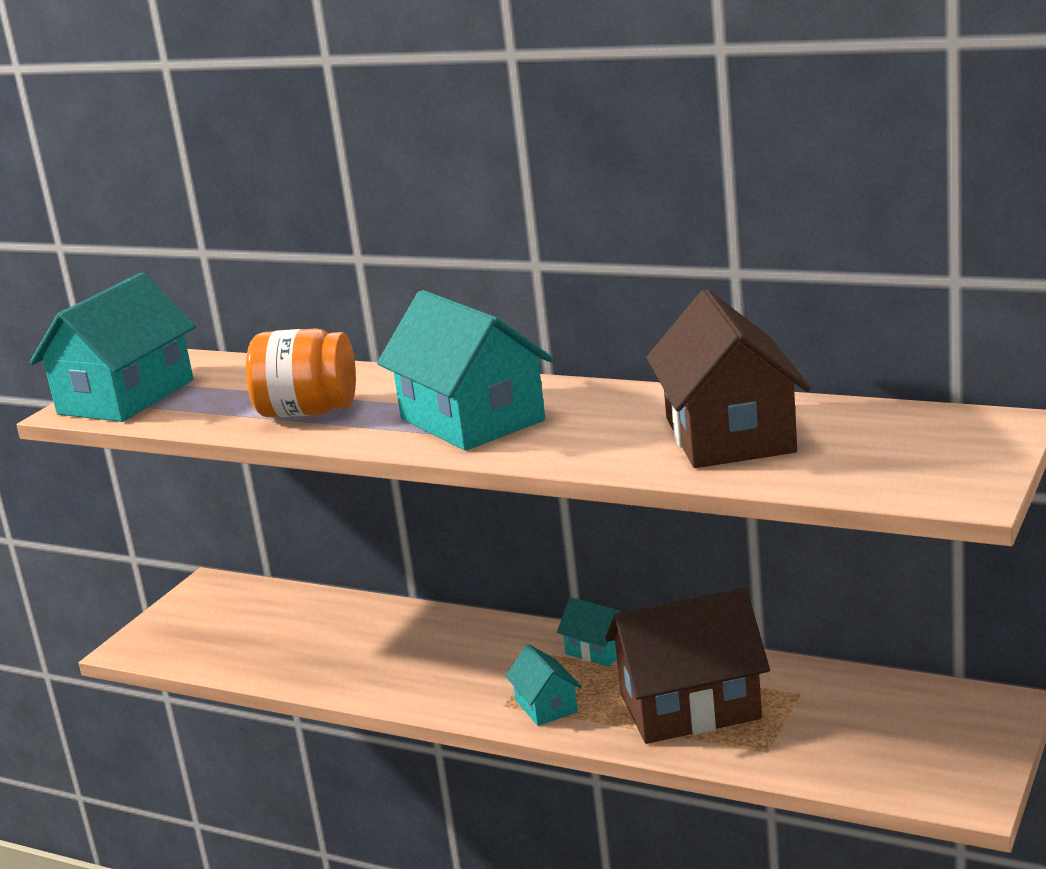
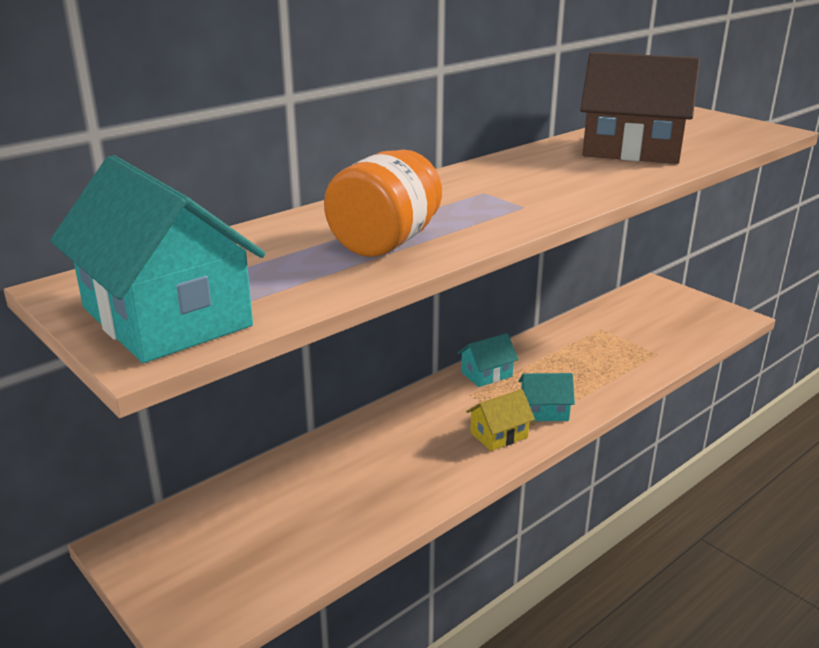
camera: 70 degrees left, 5 degrees up
turquoise house [377,290,554,451] -> none
brown house [605,588,770,744] -> none
none -> yellow house [466,389,535,451]

